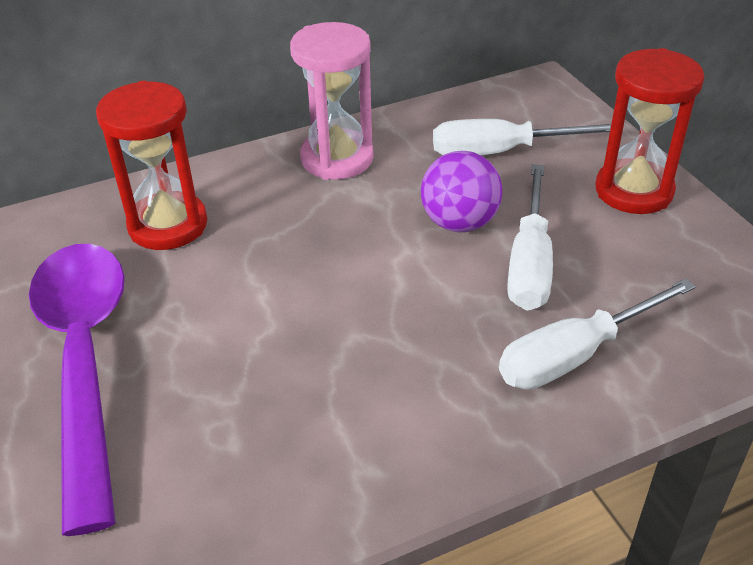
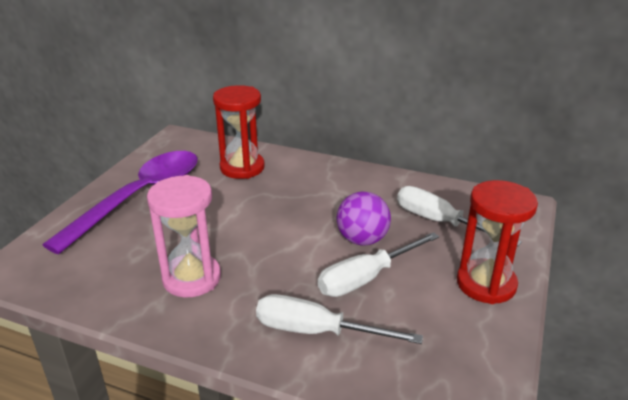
camera: 45 degrees right, 10 degrees down
pink hourglass [290,22,373,180] -> pink hourglass moved to [147,175,221,297]

